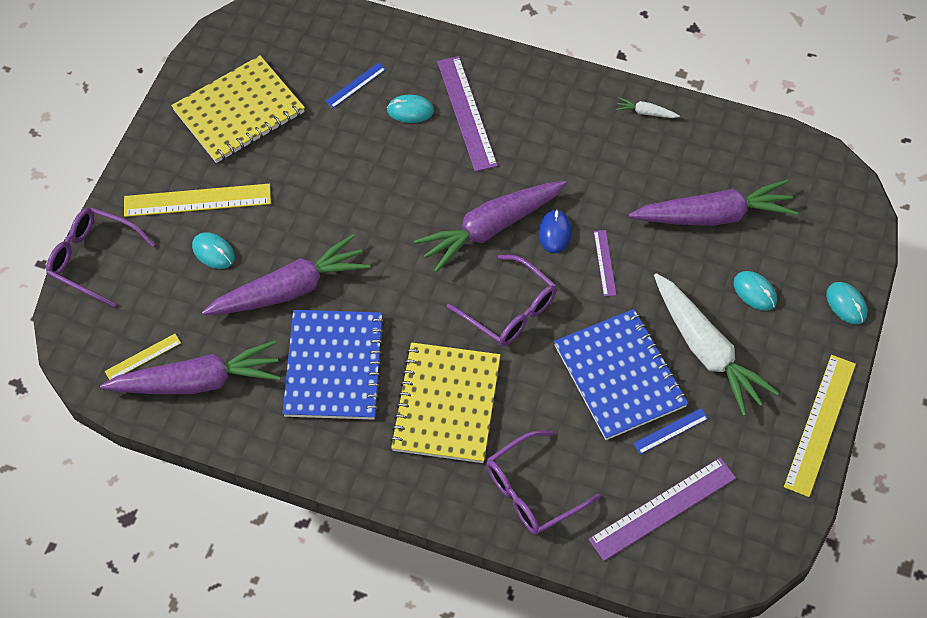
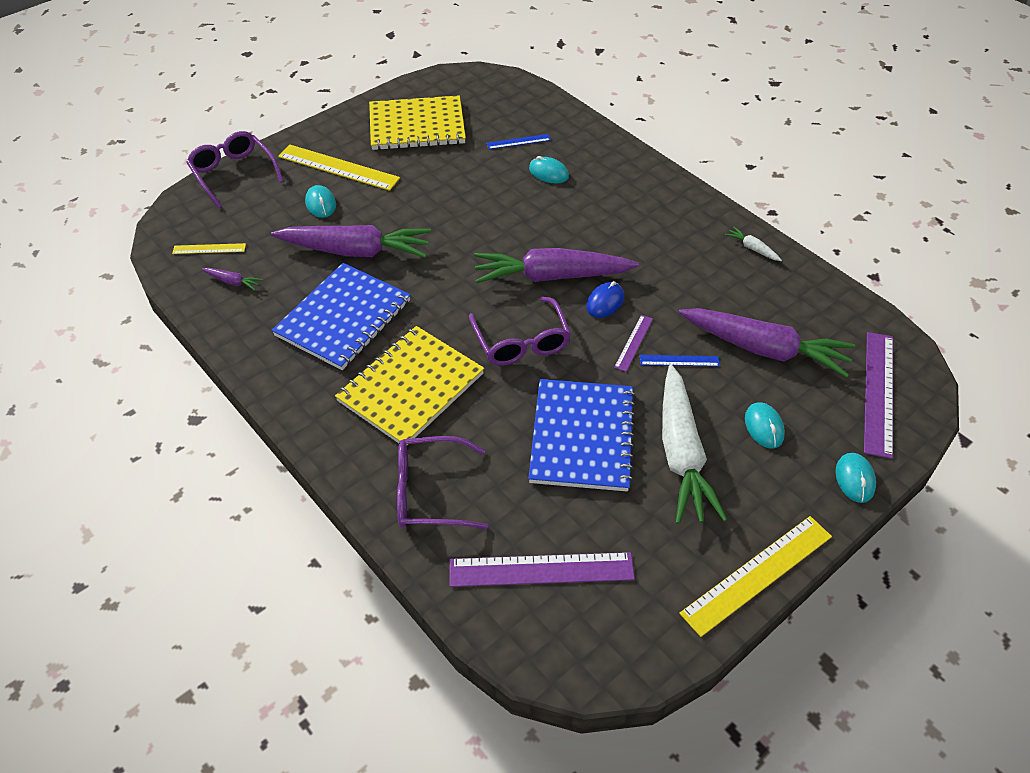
camera: 30 degrees right, 10 degrees down
purple carrot [100,340,281,394] -> purple carrot [202,268,263,291], size x0.40
purple ruler [437,56,498,172] -> purple ruler moved to [864,332,893,459]
blue ruler [633,408,708,454] -> blue ruler moved to [640,355,720,367]

